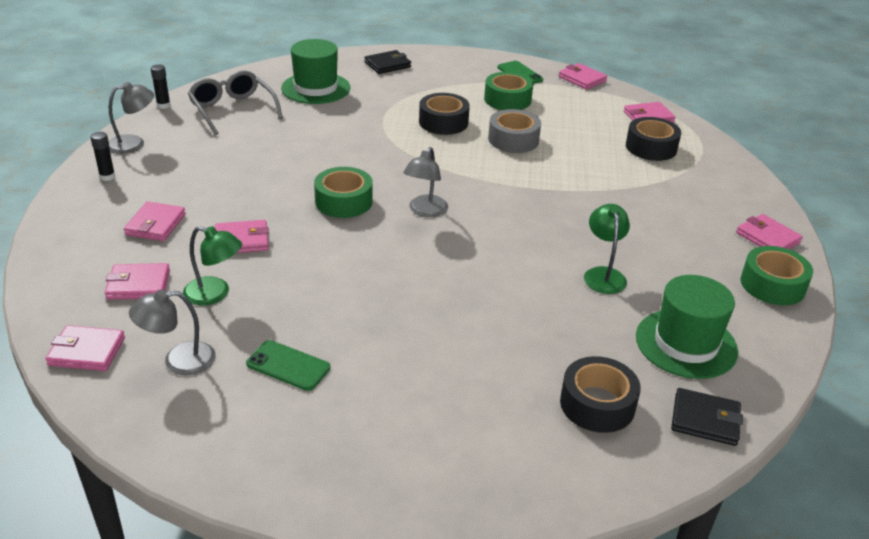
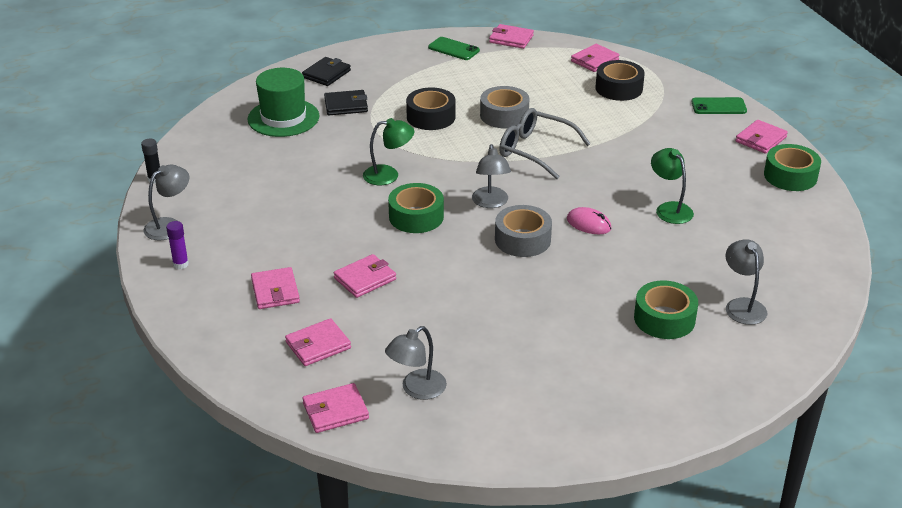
camera: 25 degrees left, 0 degrees up
black glue stick [90,132,115,181] -> purple glue stick [166,221,189,269]
green lamp [183,226,242,305] -> green lamp moved to [363,118,414,185]
grey glasses [188,70,283,135] -> grey glasses moved to [499,108,591,179]
green phone [246,340,330,391] -> green phone moved to [691,97,747,114]
green tape [484,72,533,110] -> green tape moved to [634,280,698,339]
black tape [560,356,641,433] -> grey lamp [726,239,767,325]
green hat [636,275,738,379] -> none
black wallet [671,388,743,446] -> black wallet moved to [324,90,368,115]
pink wallet [736,214,803,249] -> pink wallet turned 75 degrees counterclockwise [736,120,788,154]
none -> grey tape [495,205,552,257]
none -> pink mouse [567,207,612,234]

